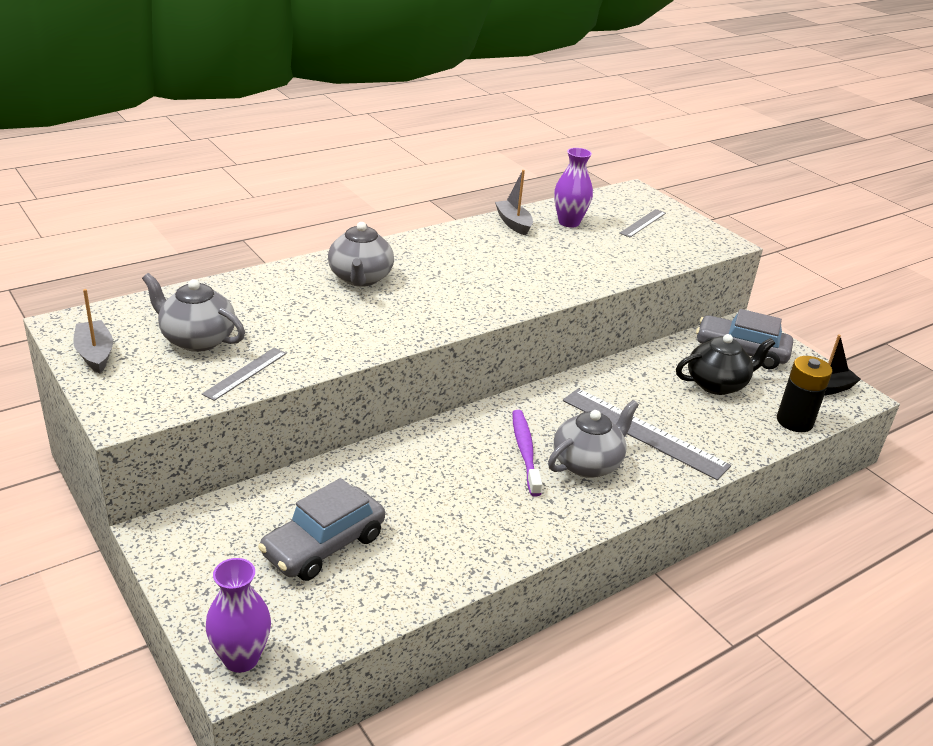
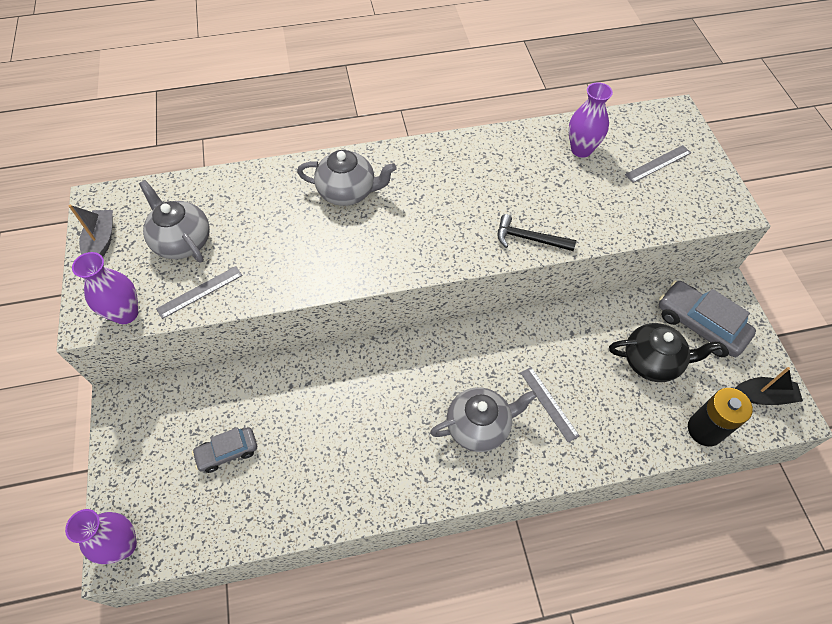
camera: 25 degrees right, 25 degrees up
grey car [258,478,385,581] -> grey car [192,427,257,473], size x0.60
grey teapot [328,222,394,287] -> grey teapot turned 105 degrees counterclockwise [297,150,397,206]
grey boat [495,170,533,236] -> none
purple toothbrush [512,410,542,496] -> none
grey ruler [563,388,731,480] -> grey ruler [520,367,579,443], size x0.52
none -> purple vase [72,252,138,324]
none -> black hammer [498,214,576,251]

